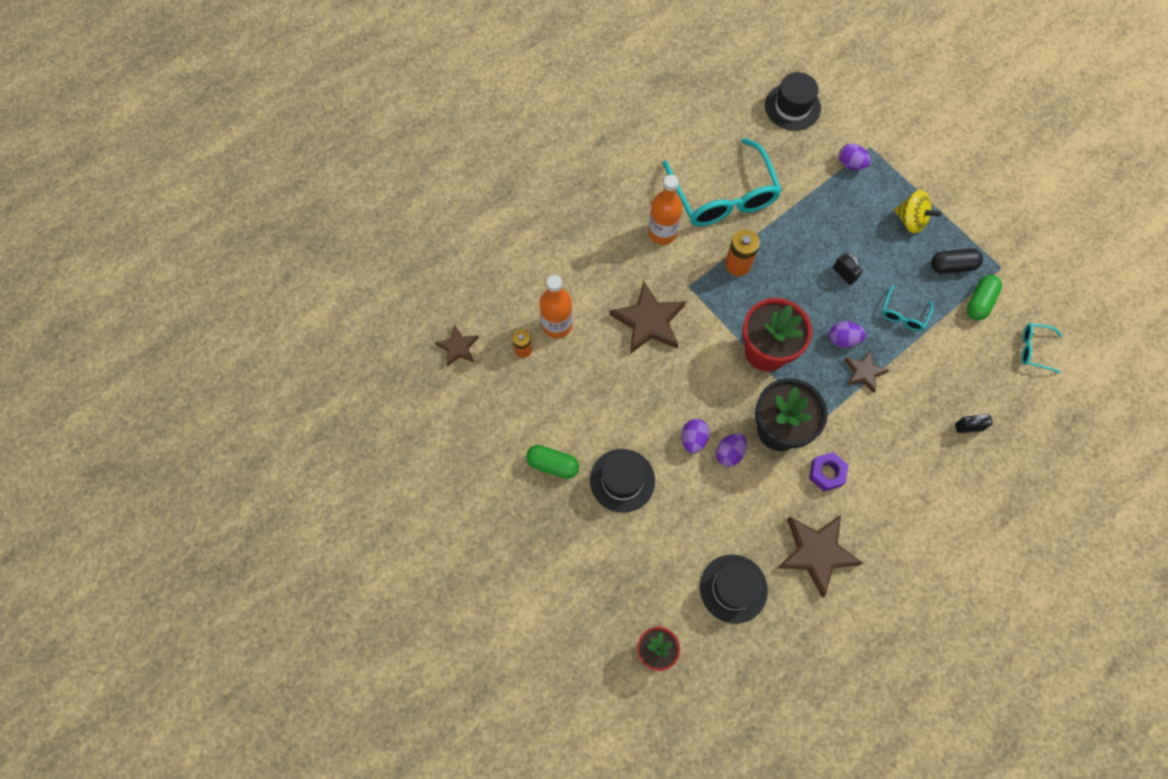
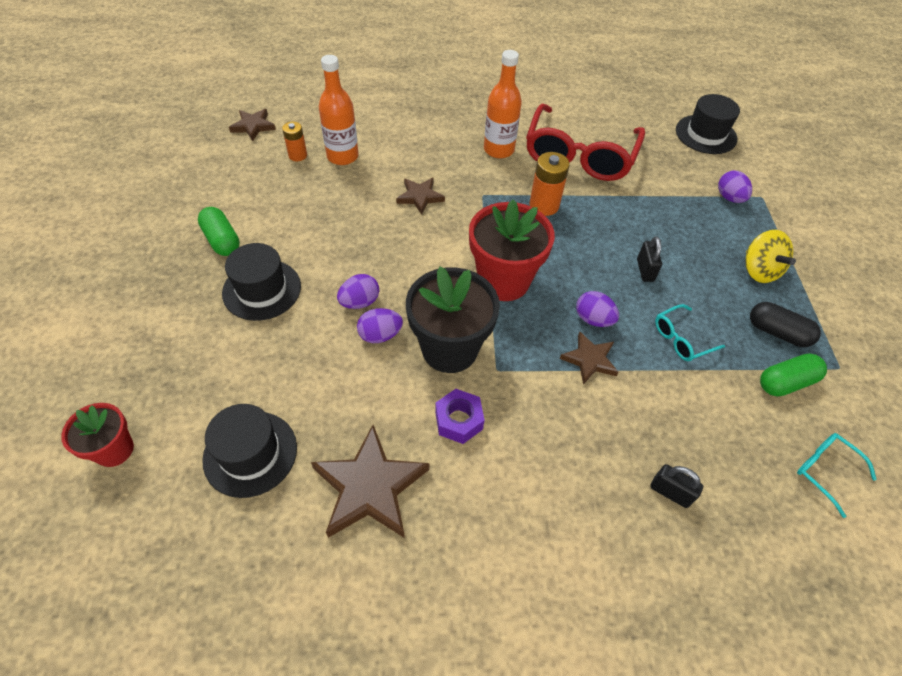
camera: 35 degrees right, 15 degrees down
brown star [609,281,686,354] -> brown star [396,178,445,215], size x0.57
turquoise glasses [663,138,782,226] -> red glasses [526,104,645,181]

